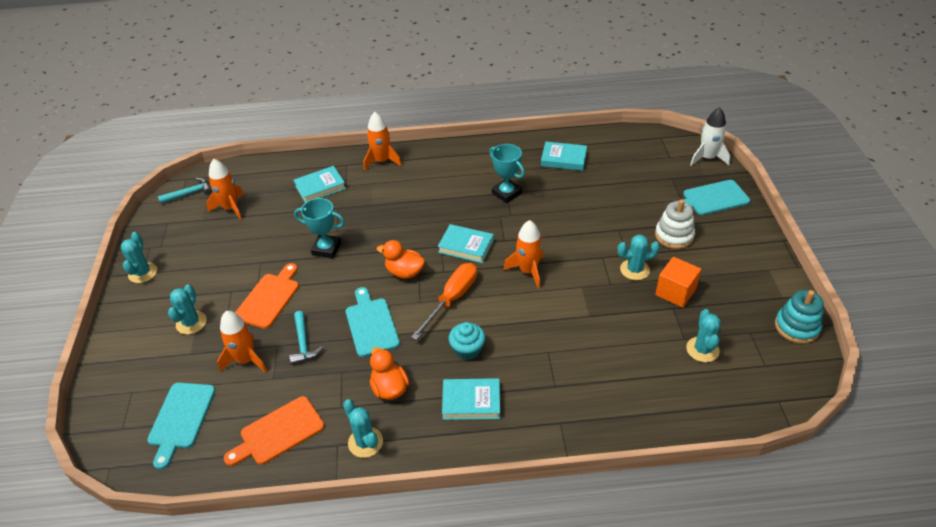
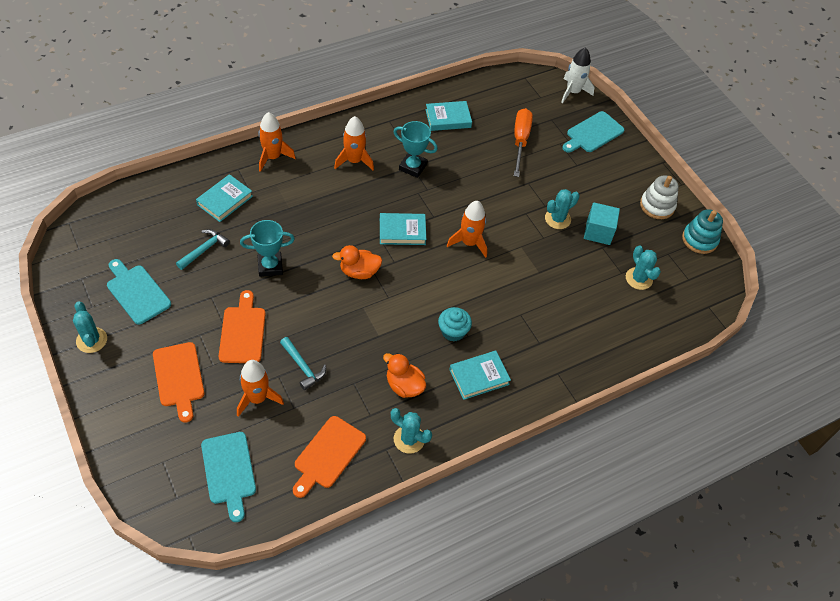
camera: 30 degrees left, 10 degrees up
turquoise hammer [158,178,213,204] -> turquoise hammer moved to [176,229,230,270]
turquoise cactus [168,284,207,335] -> orange cutting board [153,342,204,423]
orange rocket [206,159,244,221] -> orange rocket moved to [334,116,374,170]
turquoise cutting board [346,287,400,357] -> turquoise cutting board moved to [107,259,171,324]
orange screwdriver [411,263,477,340] -> orange screwdriver moved to [514,108,533,177]
white stacking toy [655,199,695,249] -> white stacking toy moved to [640,176,679,219]
orange cube [655,257,701,308] -> turquoise cube [584,202,620,245]

